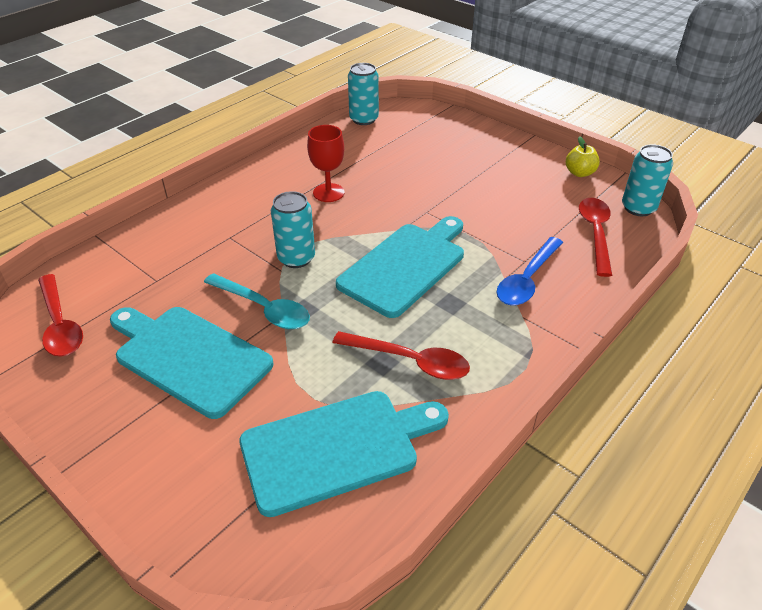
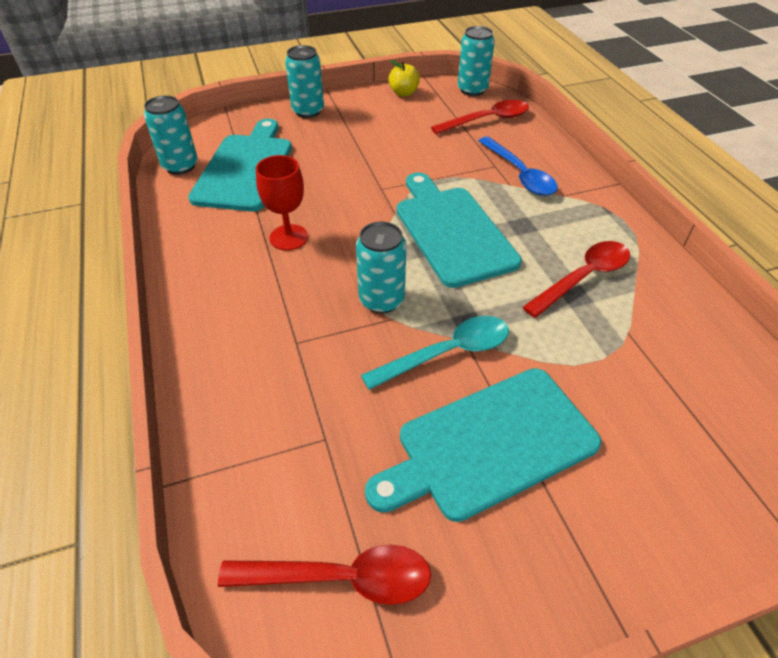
camera: 60 degrees left, 5 degrees up
turquoise cutting board [239,391,449,517] -> turquoise cutting board moved to [188,119,292,211]
red spoon [579,198,612,277] -> red spoon turned 120 degrees clockwise [431,100,529,134]
none -> turquoise can [285,45,324,118]

